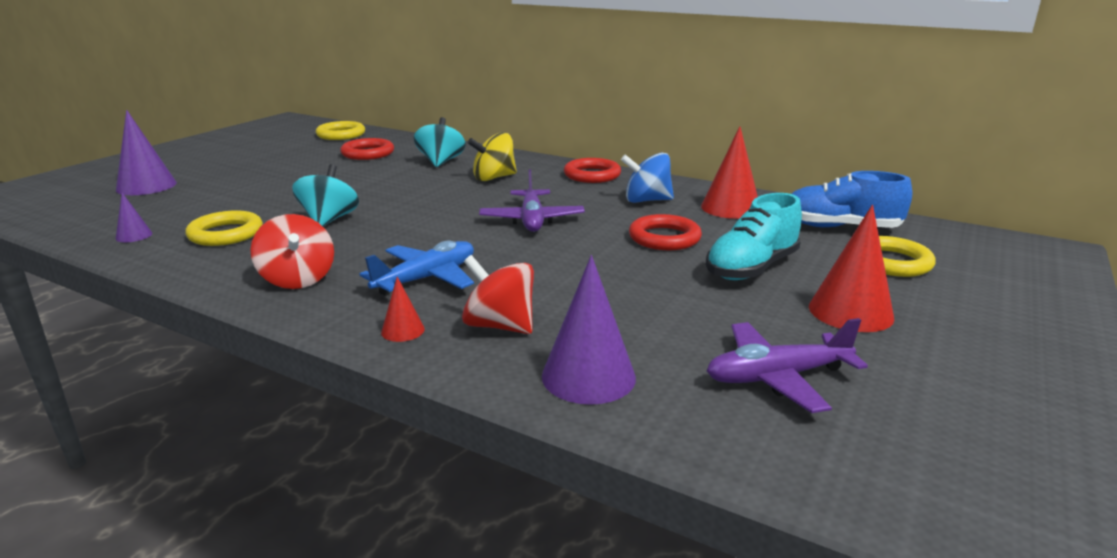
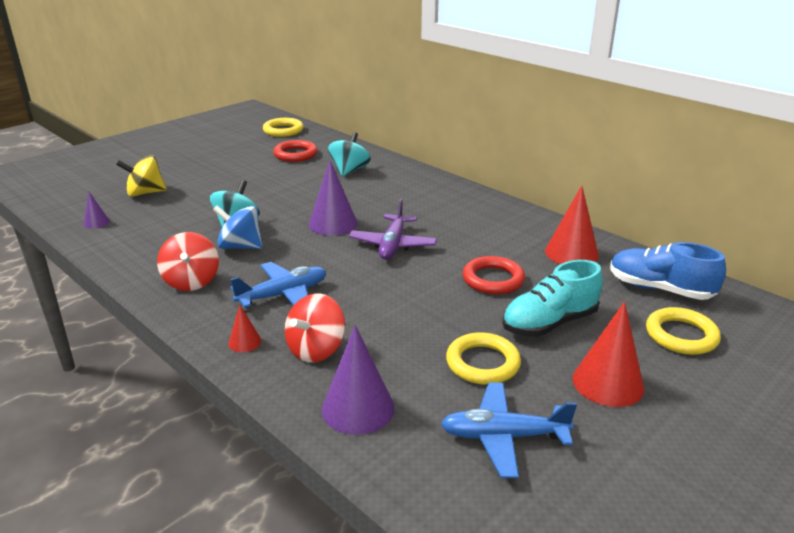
camera: 15 degrees right, 5 degrees up
purple cone [116,110,177,195] -> purple cone moved to [309,160,358,236]
yellow ring [185,210,263,246] -> yellow ring moved to [446,332,521,385]
red spinning top [462,255,534,334] -> red spinning top turned 105 degrees counterclockwise [285,293,345,362]
yellow spinning top [468,132,517,181] -> yellow spinning top moved to [116,155,167,197]
red ring [564,158,621,183] -> none
blue spinning top [621,153,674,203] -> blue spinning top moved to [213,205,262,249]
purple plane [707,318,868,413] -> blue plane [441,382,577,478]

